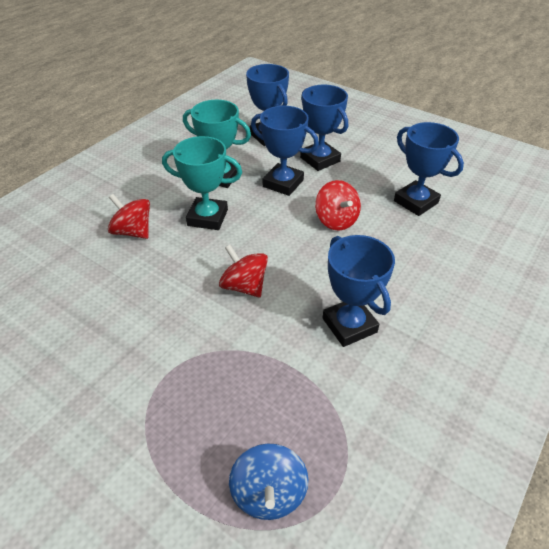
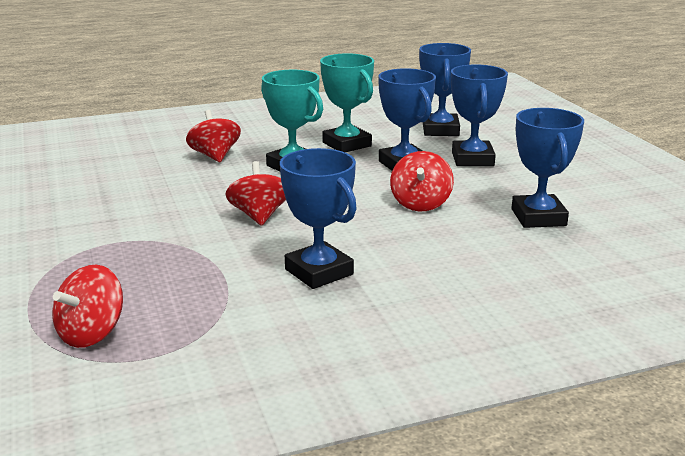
camera: 35 degrees right, 20 degrees down
blue spinning top [229,443,309,520] -> red spinning top [52,265,123,348]
blue trophy [323,235,395,347] -> blue trophy turned 45 degrees counterclockwise [280,148,357,289]

